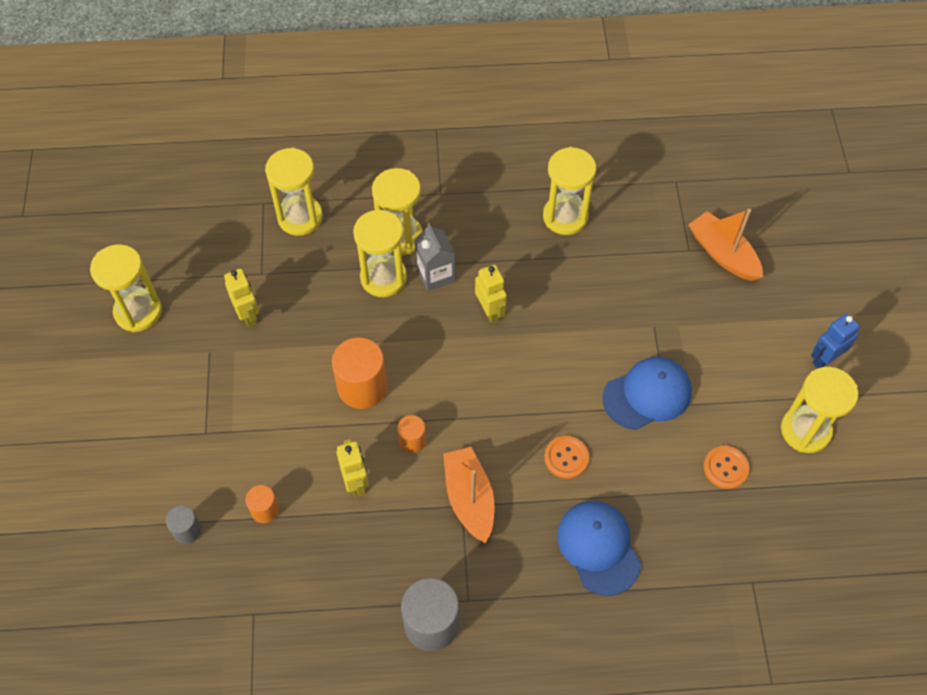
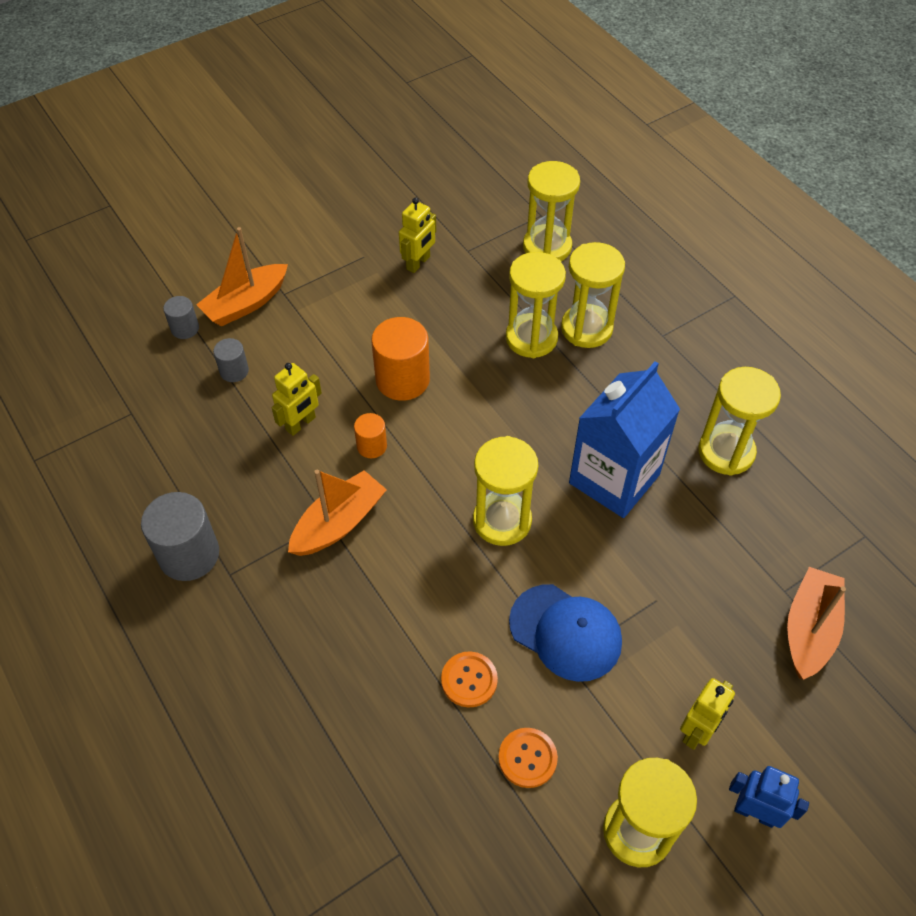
camera: 60 degrees right, 5 degrees down
yellow hourglass [90,244,162,332] -> yellow hourglass moved to [473,436,538,546]
orange cylinder [245,485,279,523] -> grey cylinder [213,338,249,382]
grey carton [415,223,455,291] -> none
yellow robot [475,265,507,324] -> yellow robot moved to [680,678,735,750]
orange button [544,436,589,479] -> orange button moved to [441,651,498,707]
blue cap [557,501,641,596] -> none
none -> orange boat [196,227,288,326]
none -> blue carton [569,361,680,518]

